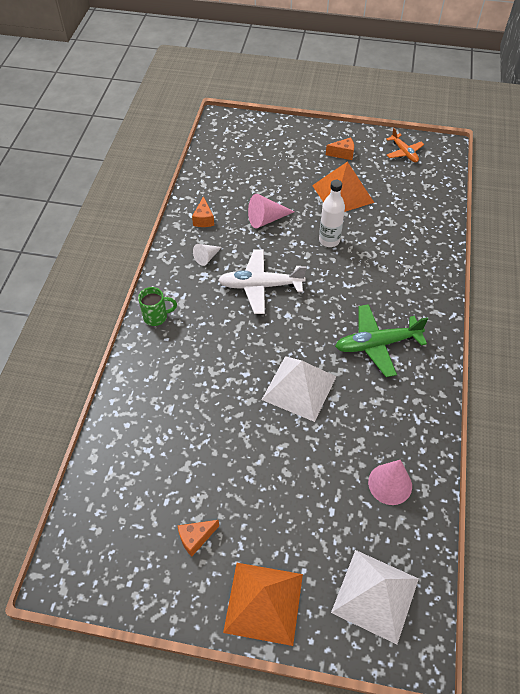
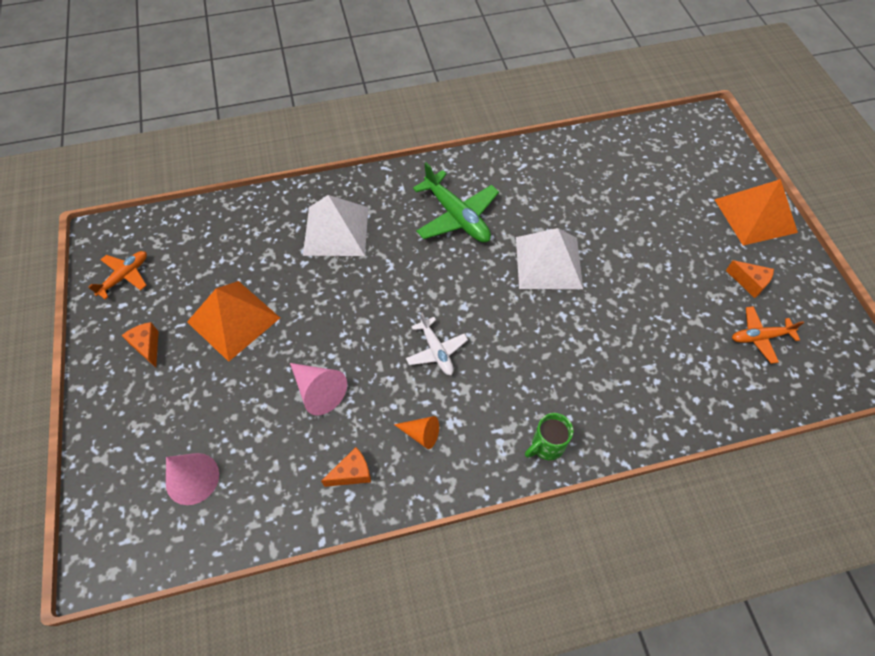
camera: 115 degrees left, 5 degrees up
green mug [138,287,177,326] -> green mug turned 90 degrees counterclockwise [525,413,573,460]
white cone [193,244,222,266] -> orange cone [394,416,439,449]
white plane [218,249,307,314] -> white plane [406,313,468,375], size x0.60
white bottle [319,180,345,247] -> none
white pyramid [331,550,419,644] -> white pyramid moved to [303,195,368,256]
pink cone [368,460,412,505] -> pink cone moved to [166,453,219,505]
none -> orange plane [732,306,804,364]

